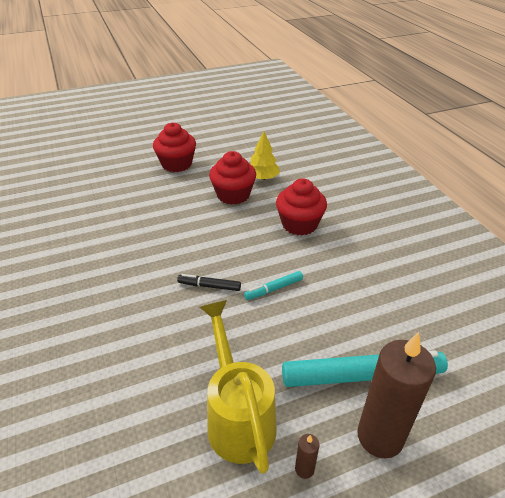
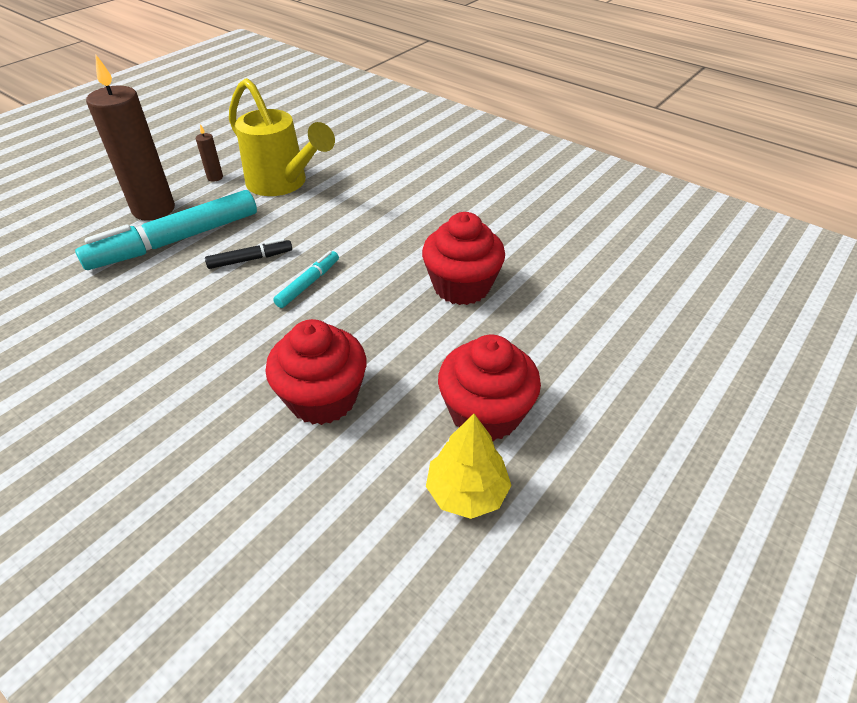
camera: 150 degrees right, 5 degrees up
red cupcake [153,122,196,172] -> red cupcake moved to [422,212,505,305]
black marker [177,274,241,291] -> black marker moved to [205,238,292,269]

